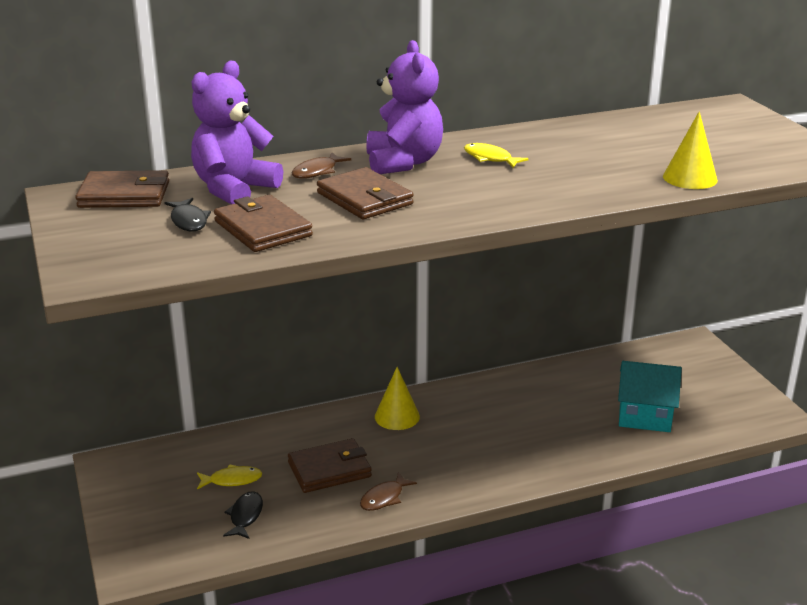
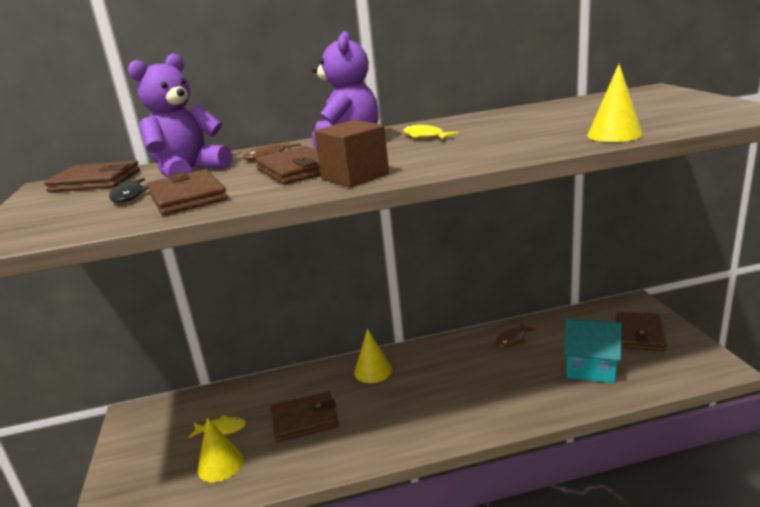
camera: 10 degrees right, 5 degrees down
black fish [223,491,263,539] -> yellow cone [198,418,244,482]
brown fish [360,472,417,511] -> brown fish moved to [495,323,536,348]
none -> brown cube [314,120,389,187]
none -> brown wallet [616,312,667,351]

